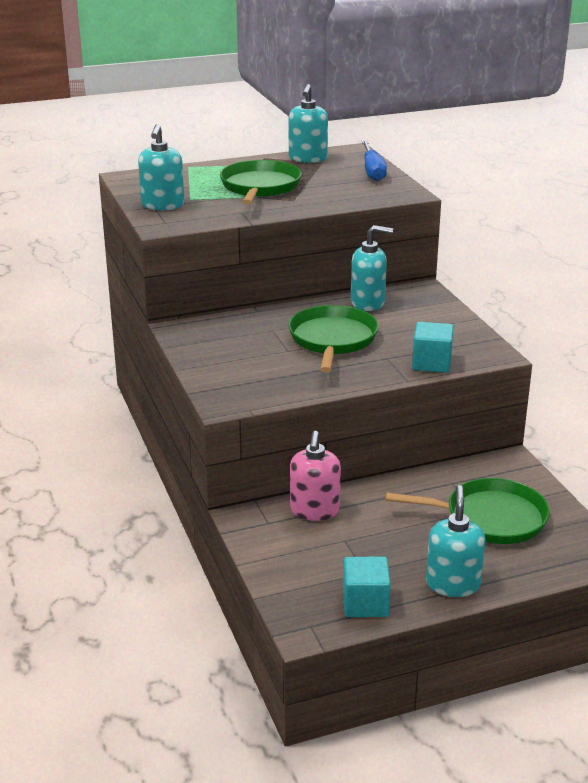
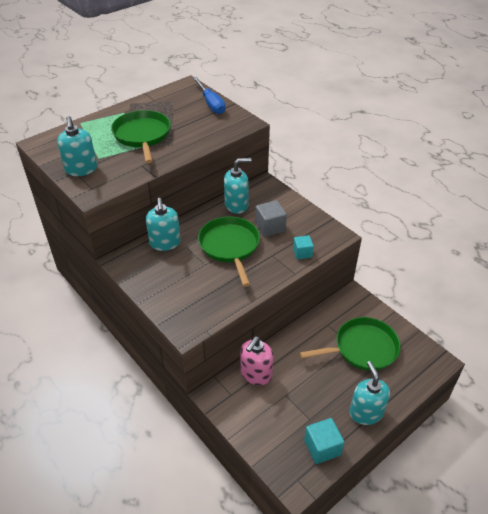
camera: 20 degrees left, 15 degrees up
turquoise soap dispenser [289,84,328,163] -> turquoise soap dispenser moved to [146,198,181,251]
pink soap dispenser [290,431,341,521] -> pink soap dispenser turned 45 degrees clockwise [240,336,273,385]
turquoise cube [412,322,454,373] -> turquoise cube [293,235,314,259], size x0.66
none -> grey cube [255,200,287,237]

